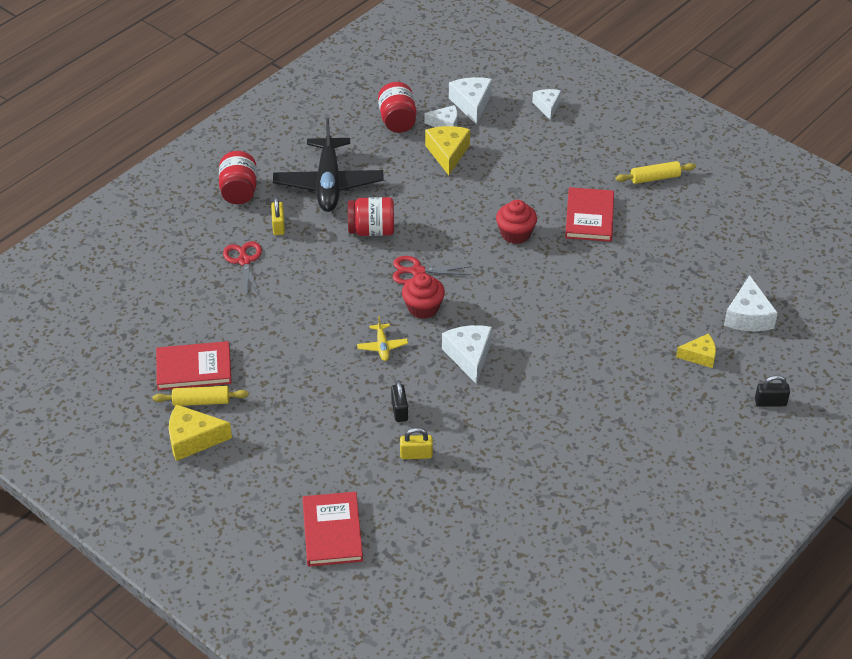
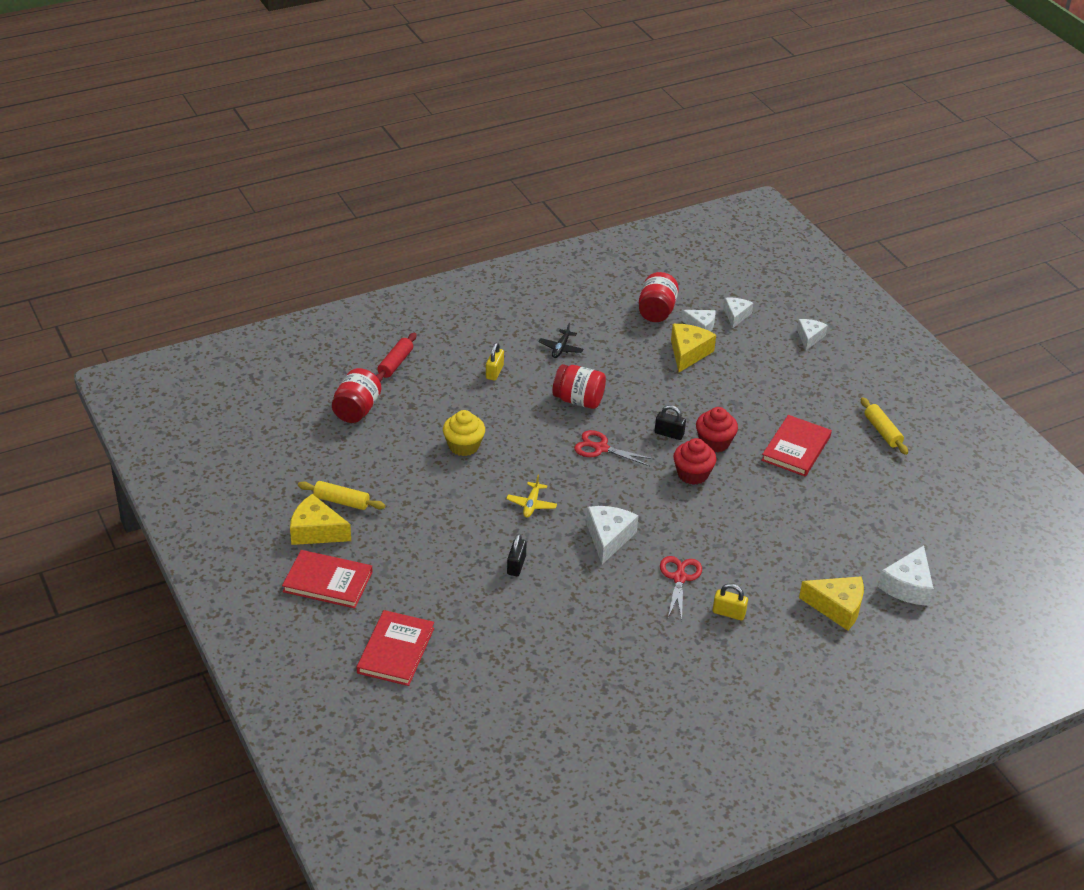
camera: 20 degrees right, 5 degrees down
red book [156,341,232,390] -> red book moved to [282,550,372,608]
red jar [219,151,257,204] -> red jar moved to [332,368,381,423]
red scissors [223,241,262,298] -> red scissors moved to [660,556,702,620]
black plane [273,118,384,212] -> black plane [539,323,583,358], size x0.42
yellow padlock [400,427,433,459] -> yellow padlock moved to [713,583,748,620]
red cupcake [402,273,445,319] -> red cupcake moved to [673,438,717,485]
white cheese [449,77,492,125] -> white cheese [724,297,753,328], size x0.65
yellow rolling pin [616,161,696,184] -> yellow rolling pin turned 60 degrees clockwise [861,397,908,455]
yellow cheese [676,333,716,368] -> yellow cheese [799,576,864,630], size x1.53
black padlock [755,375,790,407] -> black padlock moved to [655,405,686,440]
none -> red rolling pin [376,333,416,382]
none -> yellow cupcake [443,410,485,456]

